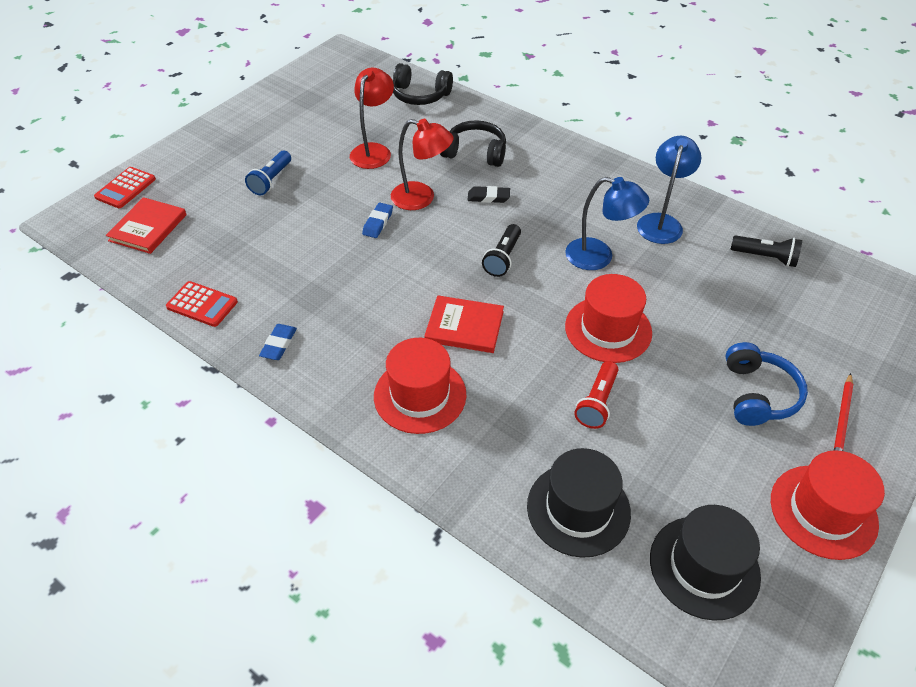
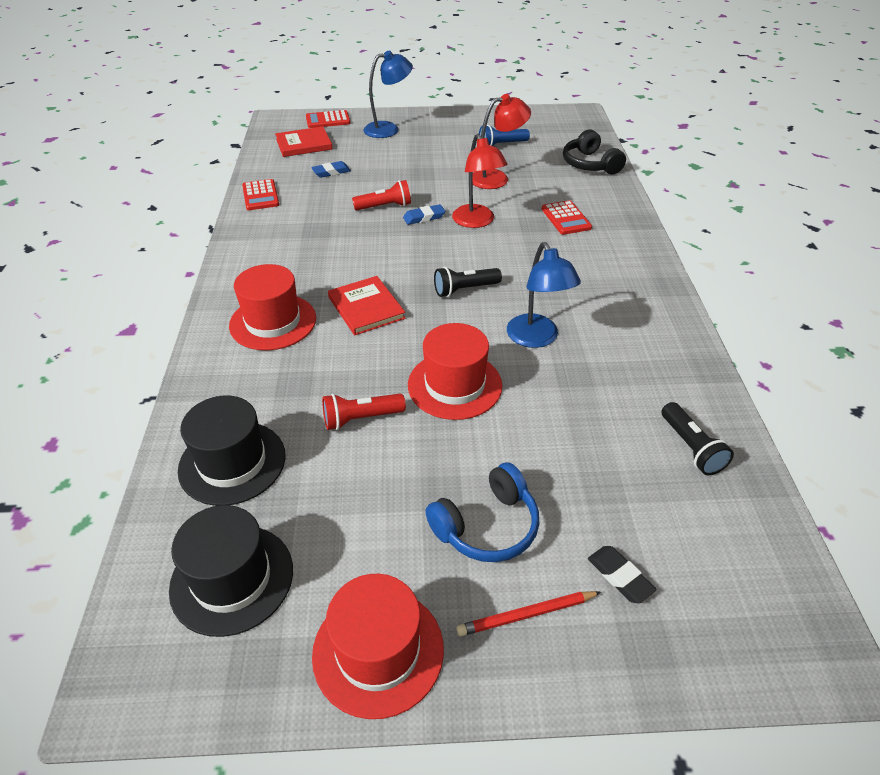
camera: 50 degrees right, 5 degrees down
blue flashlight [245,151,291,195] -> blue flashlight moved to [479,125,530,146]
blue eraser [259,324,297,360] -> blue eraser moved to [311,161,351,178]
black headphones [440,120,506,167] -> red calculator [542,200,592,235]
black eraser [468,186,510,203] -> black eraser moved to [588,546,656,603]
blue lamp [637,136,702,244] -> blue lamp moved to [363,50,413,138]
none -> red flashlight [352,180,411,211]

